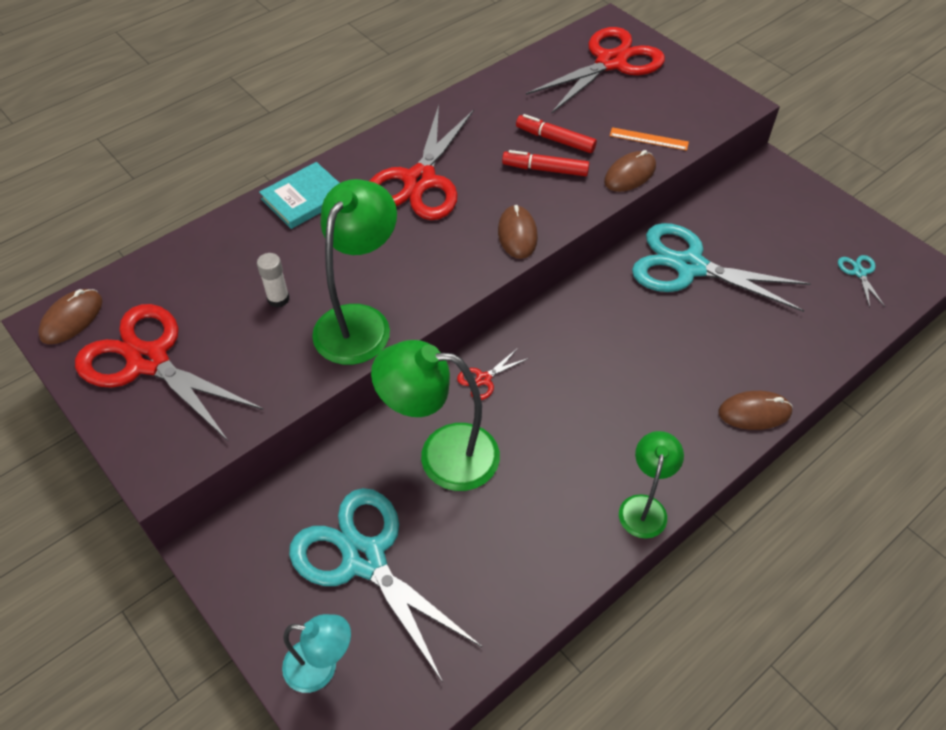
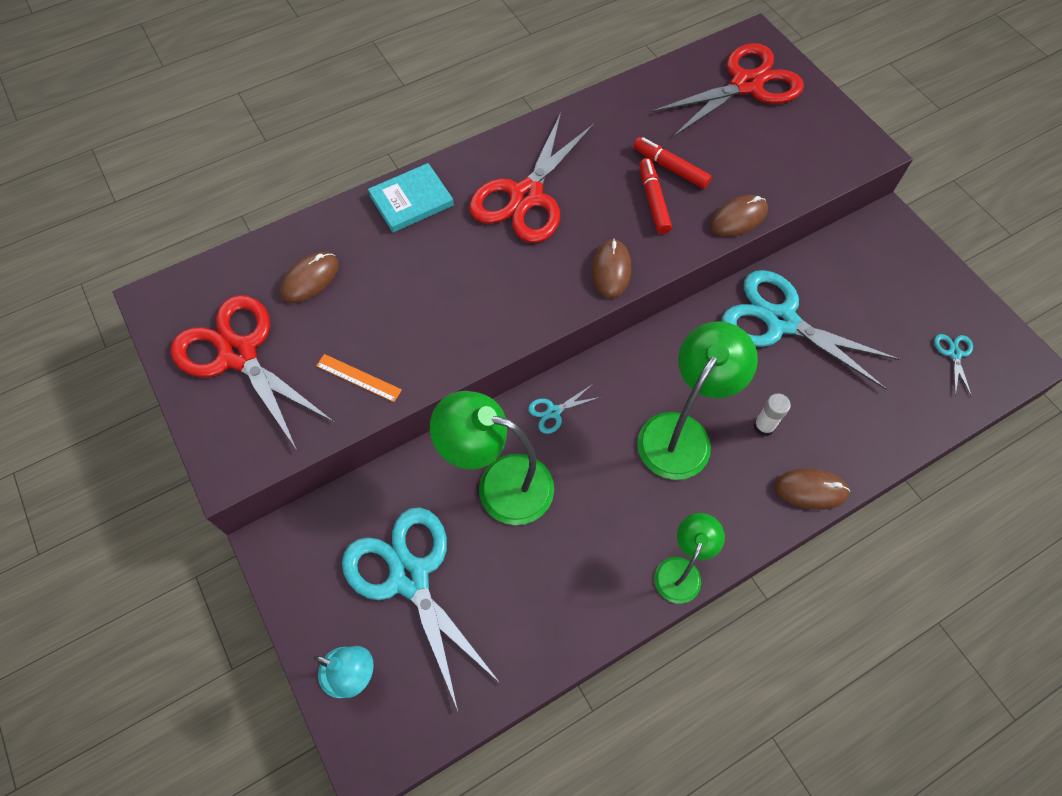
camera: 10 degrees right, 10 degrees up
brown mouse [38,289,102,344] -> brown mouse moved to [280,252,339,303]
white glue stick [257,253,290,308] -> white glue stick moved to [754,393,791,436]
green lamp [312,179,397,365] -> green lamp moved to [637,321,758,480]
red scissors [457,348,529,400] -> turquoise scissors [528,384,601,434]
red marker [502,150,589,176] -> red marker turned 60 degrees clockwise [639,158,672,234]
orange ruler [610,127,689,151] -> orange ruler moved to [316,354,402,402]

